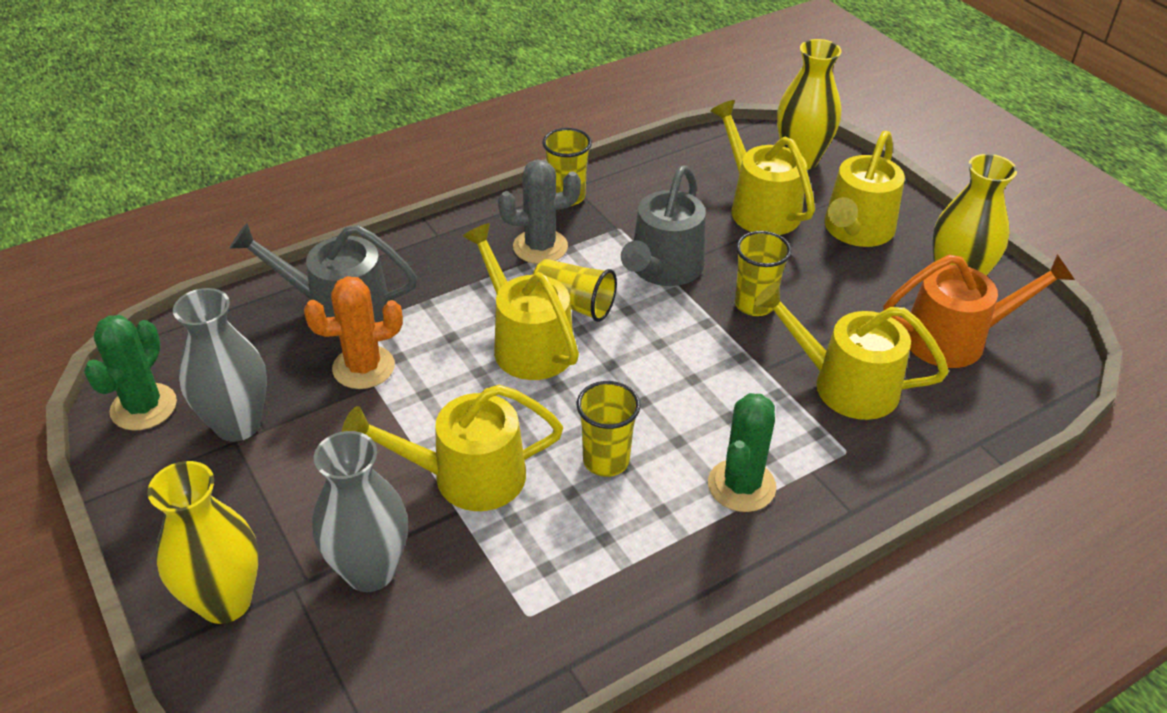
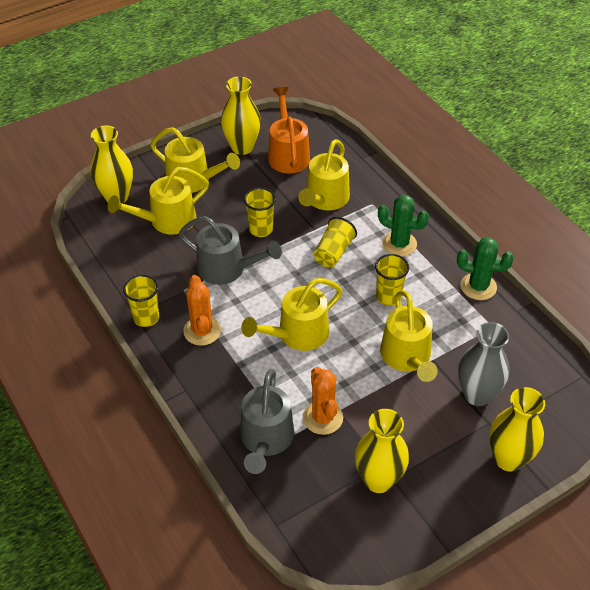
camera: 90 degrees left, 5 degrees up
green cactus [84,315,177,431] -> green cactus moved to [457,237,514,300]
grey vase [173,288,267,442] -> yellow vase [355,409,409,493]
grey cactus [498,160,581,264] -> orange cactus [183,275,221,346]
yellow cup [533,259,617,322] -> yellow cup moved to [314,217,357,267]

